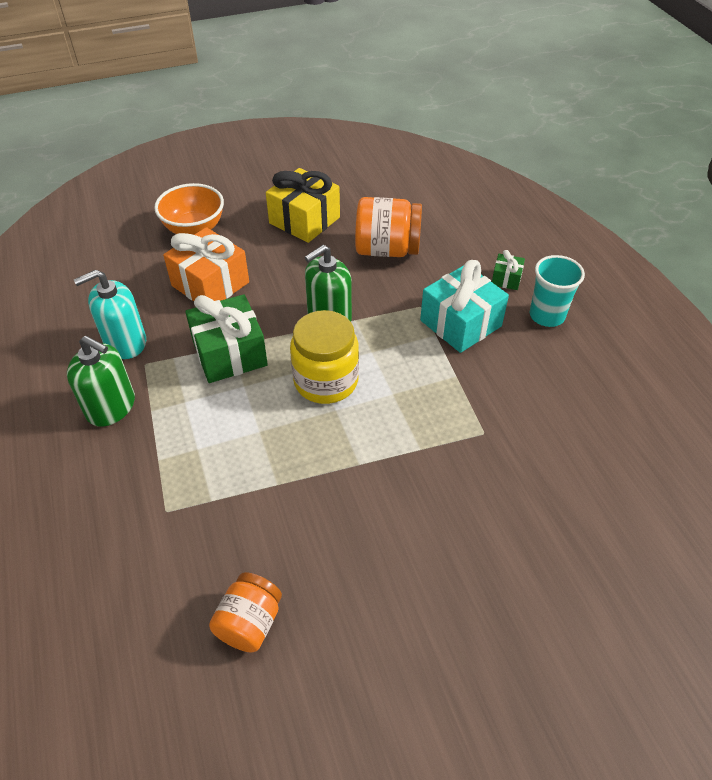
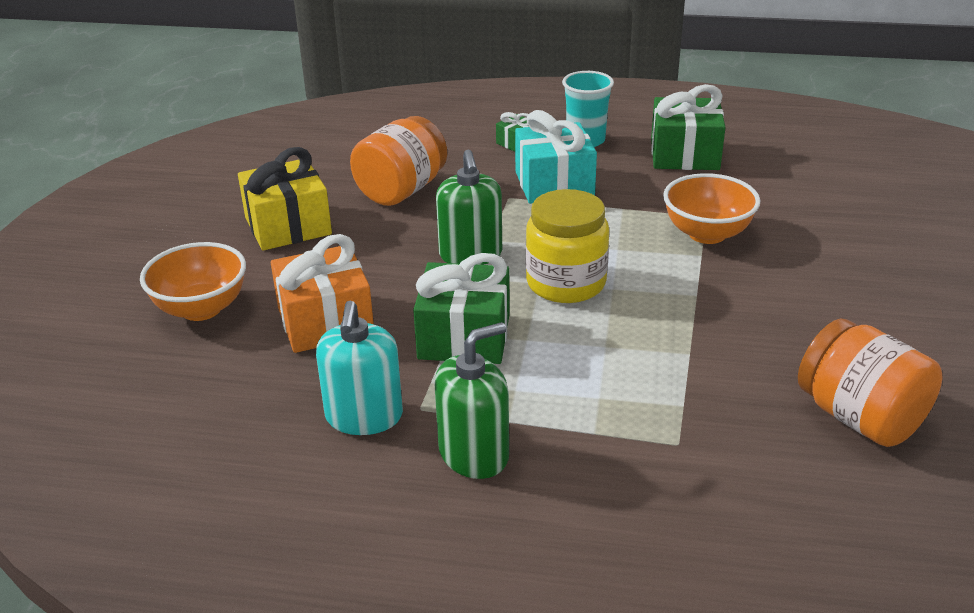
camera: 60 degrees left, 15 degrees down
orange jar [209,572,282,653] -> orange jar [798,319,943,447], size x1.54
none -> green gift [651,84,725,170]
none -> orange bowl [663,173,760,244]

